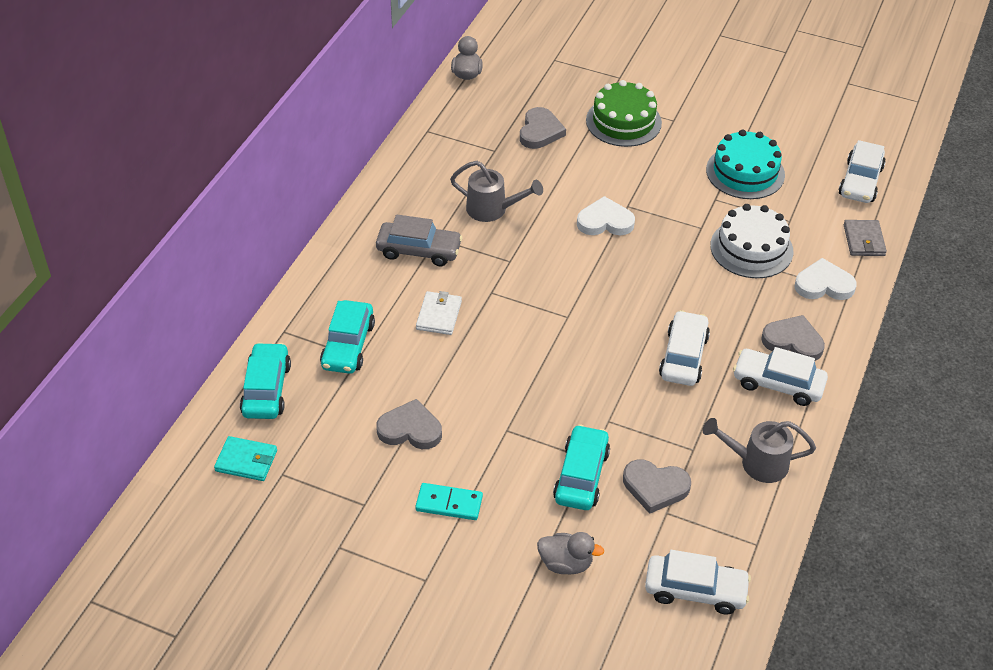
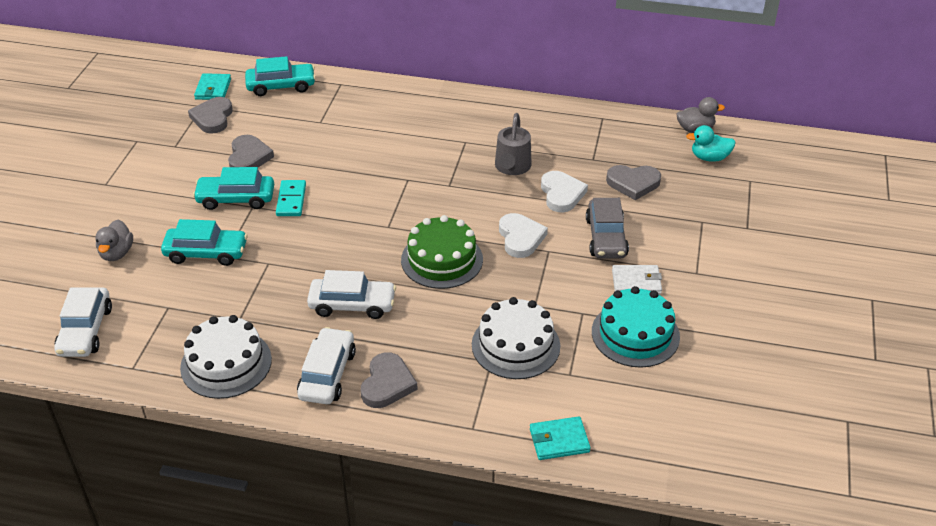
camera: 80 degrees right, 5 degrees down
turquoise car [320,300,375,374] -> turquoise car moved to [193,167,274,210]
grey car [376,215,463,266] -> grey car moved to [586,198,629,259]
turquoise domino [415,483,483,520] -> turquoise domino moved to [276,180,306,216]
white wallet [416,291,462,335] -> white wallet moved to [612,265,662,294]
green cake [586,80,662,147] -> green cake moved to [401,215,483,289]
grey heart [623,459,691,514] -> grey heart moved to [188,97,233,134]
grey watering can [702,418,816,483] -> white cake [180,315,272,399]
white heart [795,258,857,300] -> white heart moved to [541,171,588,212]
white car [839,140,886,203] -> none
grey wallet [844,220,887,256] -> turquoise wallet [530,416,591,460]
none -> turquoise duck [686,125,736,162]

